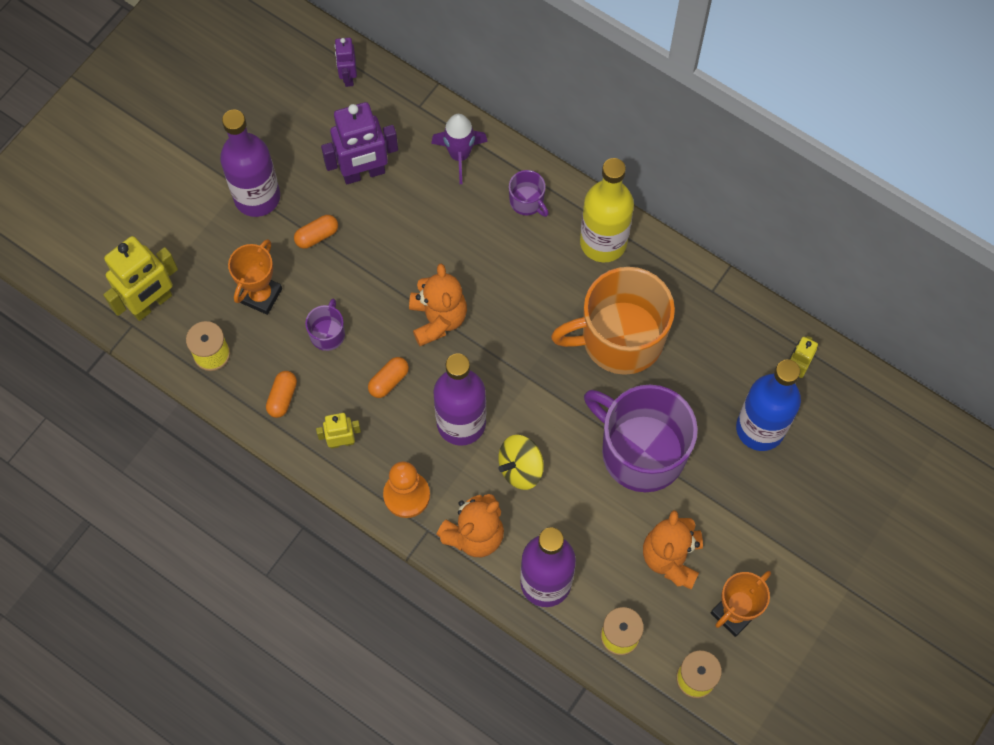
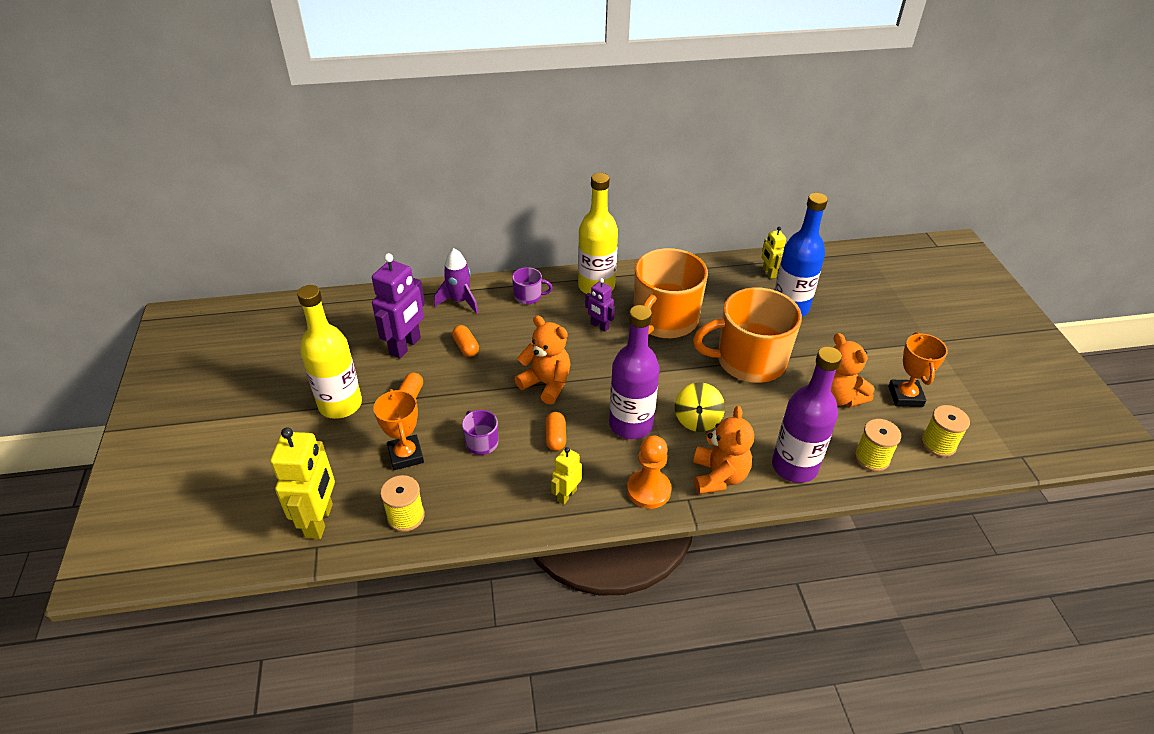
camera: 45 degrees left, 25 degrees down
purple bottle [220,110,280,217] -> yellow bottle [297,285,362,419]
orange capsule [266,371,297,418] -> orange capsule moved to [452,325,479,357]
purple robot [334,38,357,87] -> purple robot moved to [585,278,615,332]
purple mug [584,385,698,492] -> orange mug [693,287,802,383]

